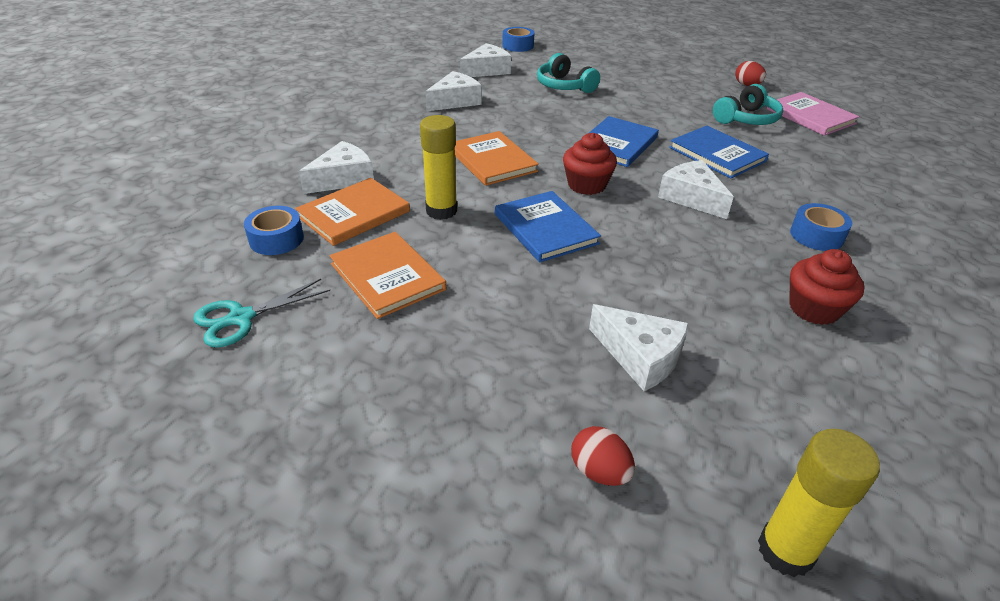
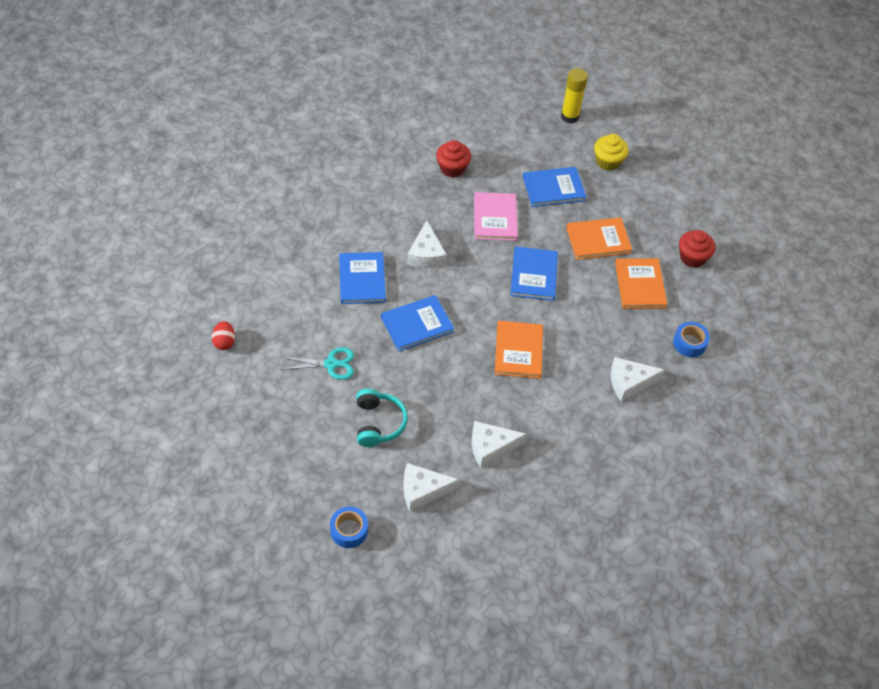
camera: 150 degrees left, 15 degrees up
turquoise scissors [193,279,330,348] -> turquoise scissors moved to [280,347,354,380]
orange book [295,178,410,246] -> orange book moved to [566,217,632,260]
yellow glue stick [420,115,457,220] -> none
red cupcake [563,133,617,195] -> red cupcake moved to [679,230,716,268]
red egg [571,426,635,486] -> yellow cupcake [594,134,629,171]
white cheese [589,304,689,391] -> blue book [523,167,586,207]
turquoise headphones [713,84,783,125] -> none
pink book [767,92,860,136] -> pink book moved to [474,192,518,241]
blue tape [790,203,852,251] -> none

